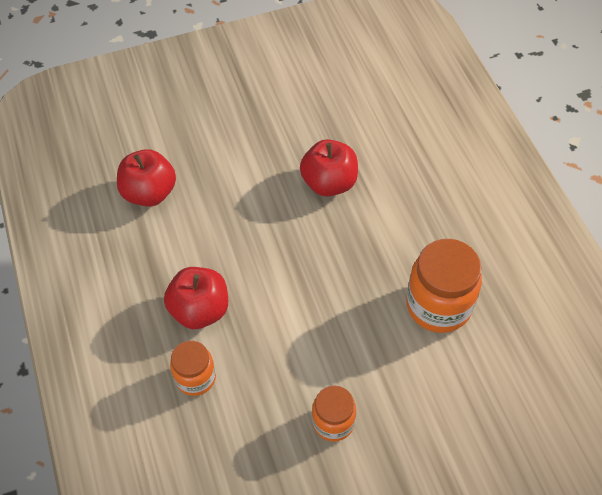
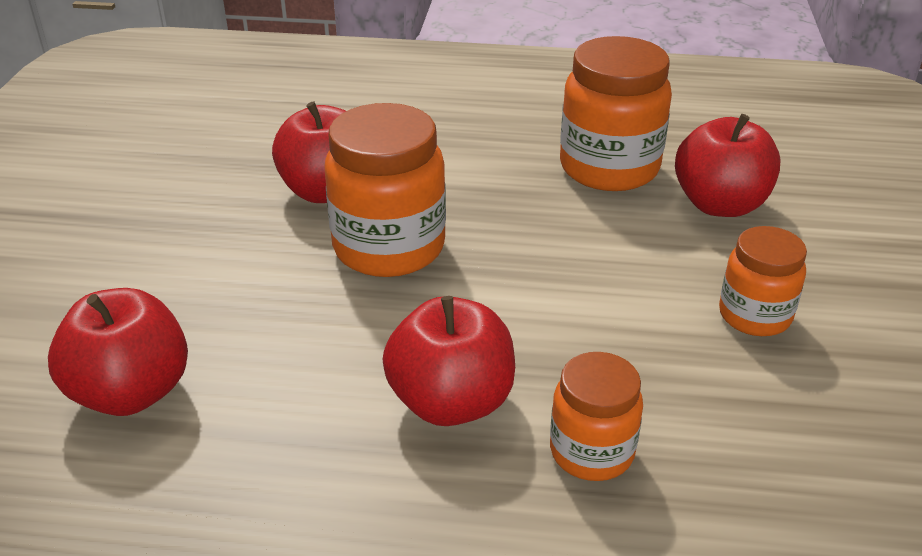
camera: 65 degrees left, 20 degrees down
none -> orange jar [324,103,446,277]
none -> red apple [675,114,781,217]

